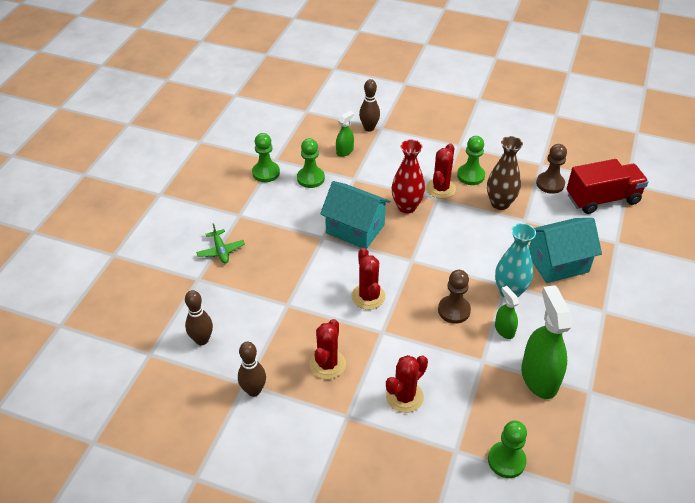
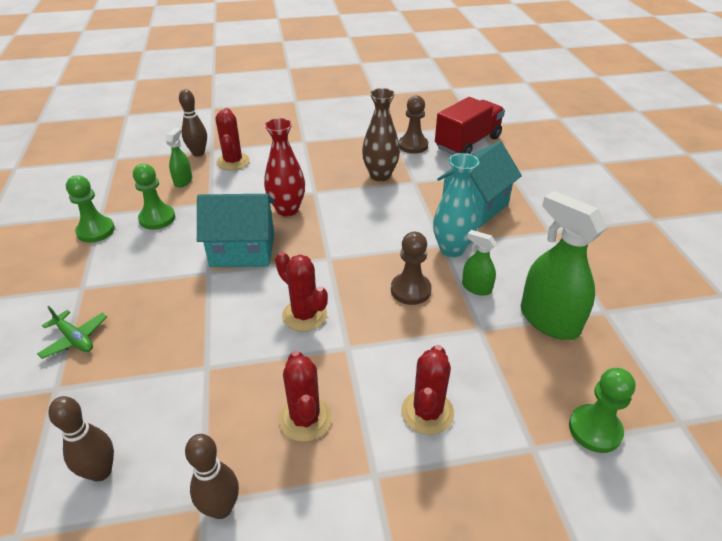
camera: 30 degrees left, 5 degrees down
red cactus [426,143,456,199] -> red cactus moved to [216,108,250,170]
green pawn [457,136,485,185] -> none

